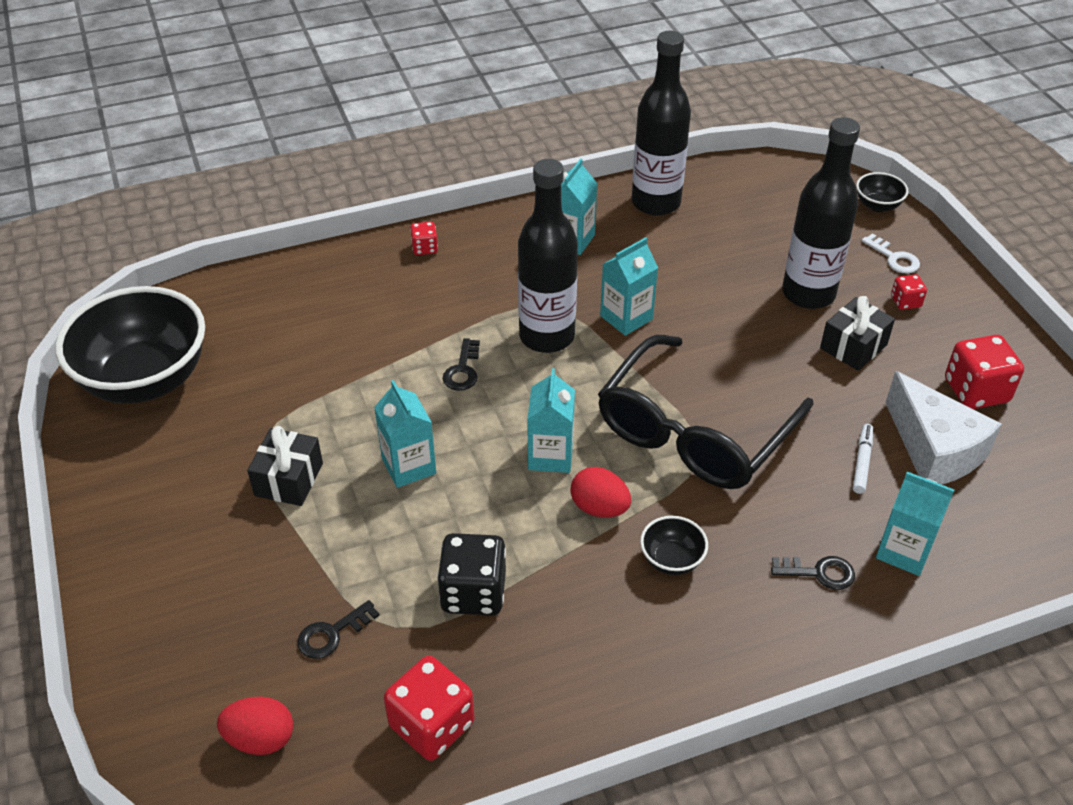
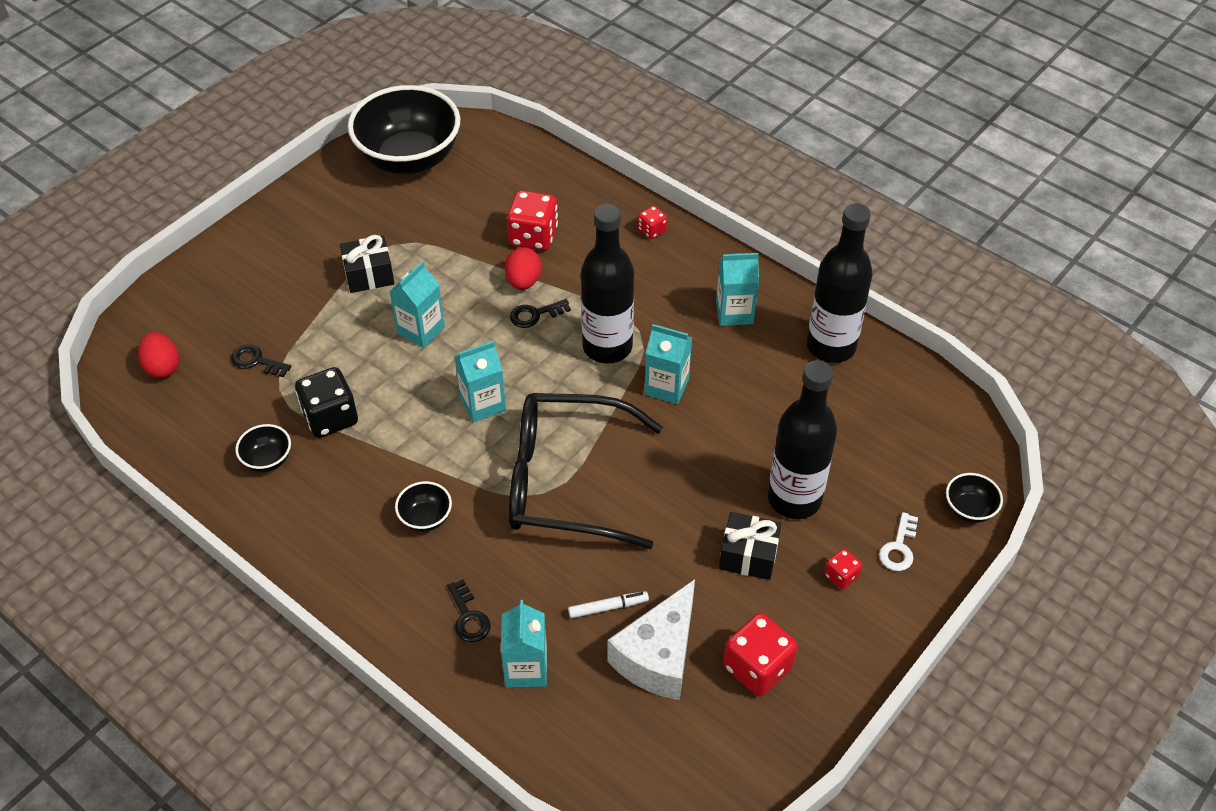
camera: 60 degrees right, 5 degrees up
red dice [384,656,474,761] -> red dice moved to [507,190,558,251]
red egg [570,467,631,518] -> red egg moved to [505,247,542,290]
none -> black bowl [235,424,291,472]

